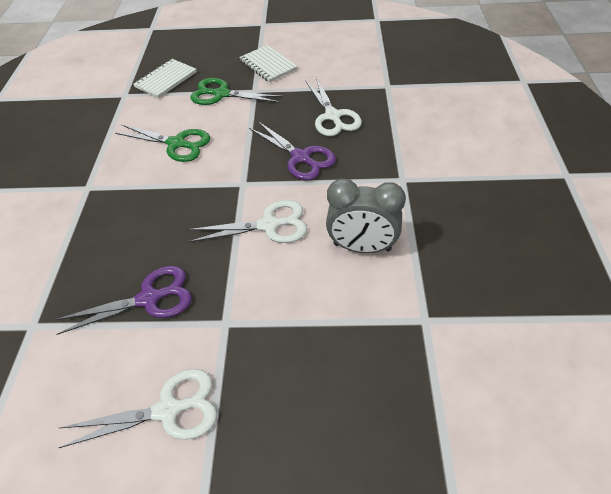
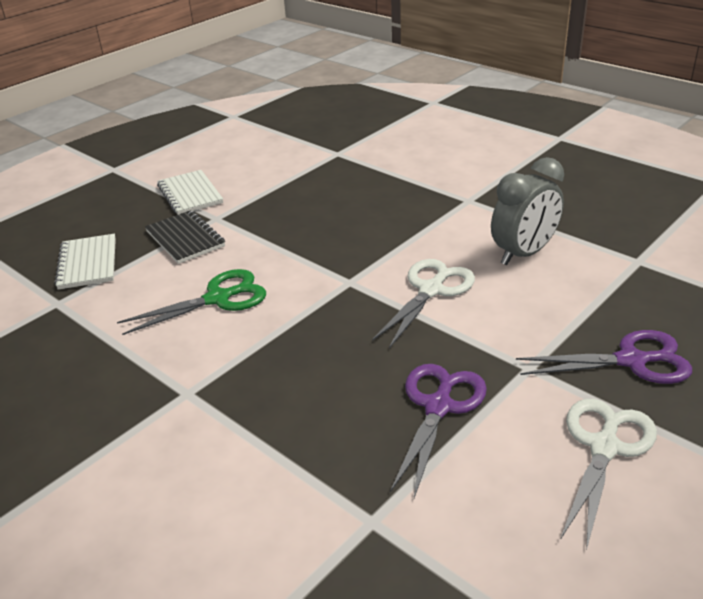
camera: 50 degrees left, 15 degrees down
green scissors [191,78,284,105] -> black notebook [145,210,225,264]
white notebook [239,45,298,82] -> white notebook turned 60 degrees clockwise [157,170,223,215]
purple scissors [249,121,336,180] -> purple scissors moved to [516,330,692,384]
white scissors [306,78,362,136] -> none

